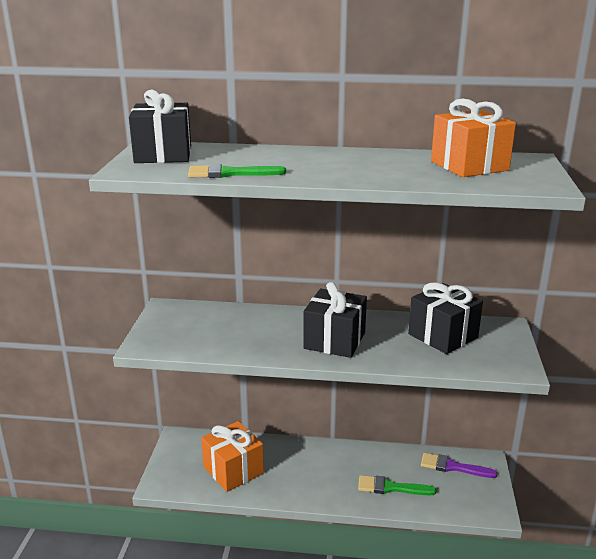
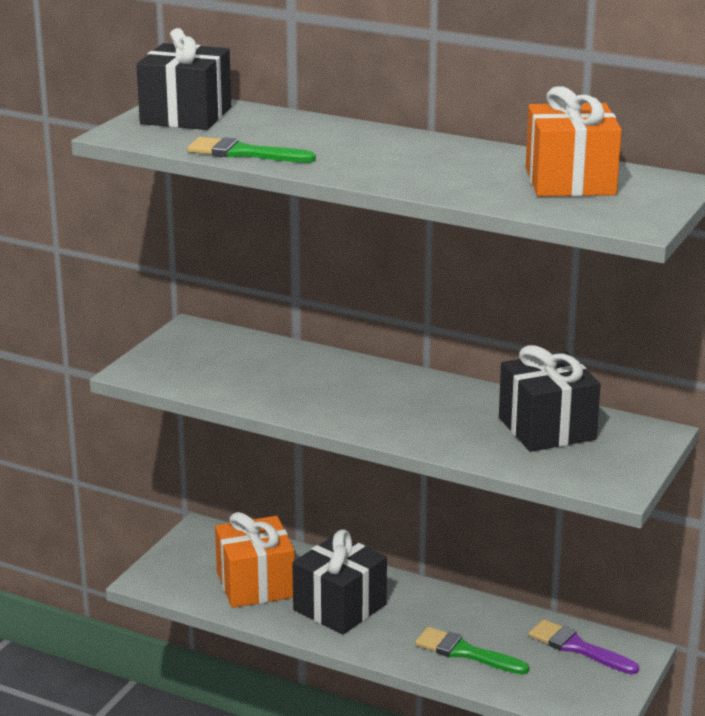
camera: 20 degrees right, 0 degrees up
black gift [303,282,367,358] -> black gift moved to [292,529,387,634]

